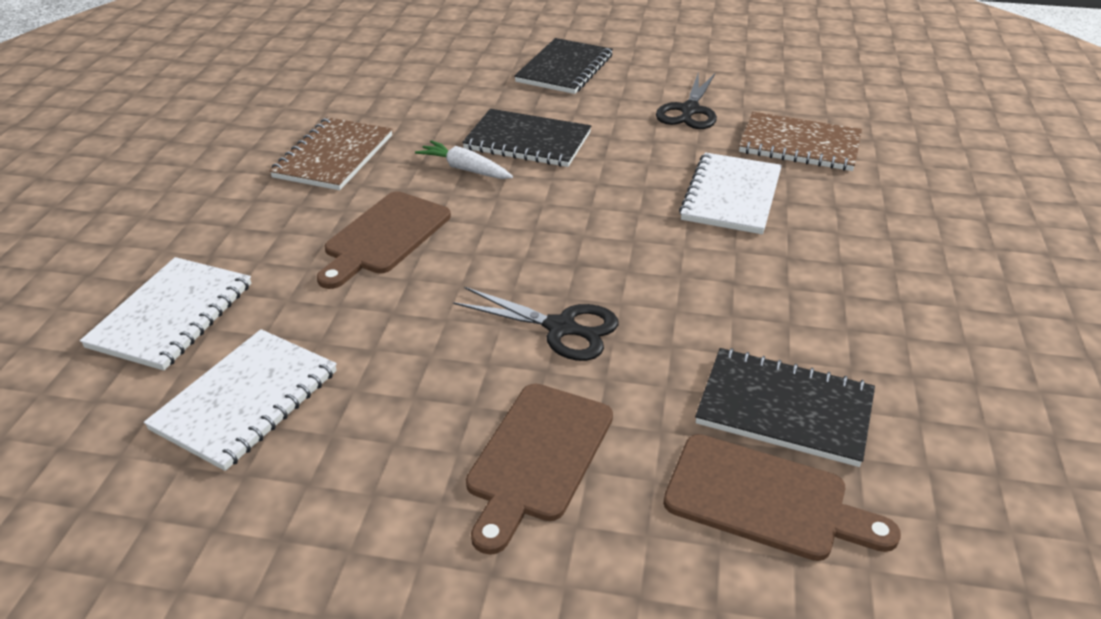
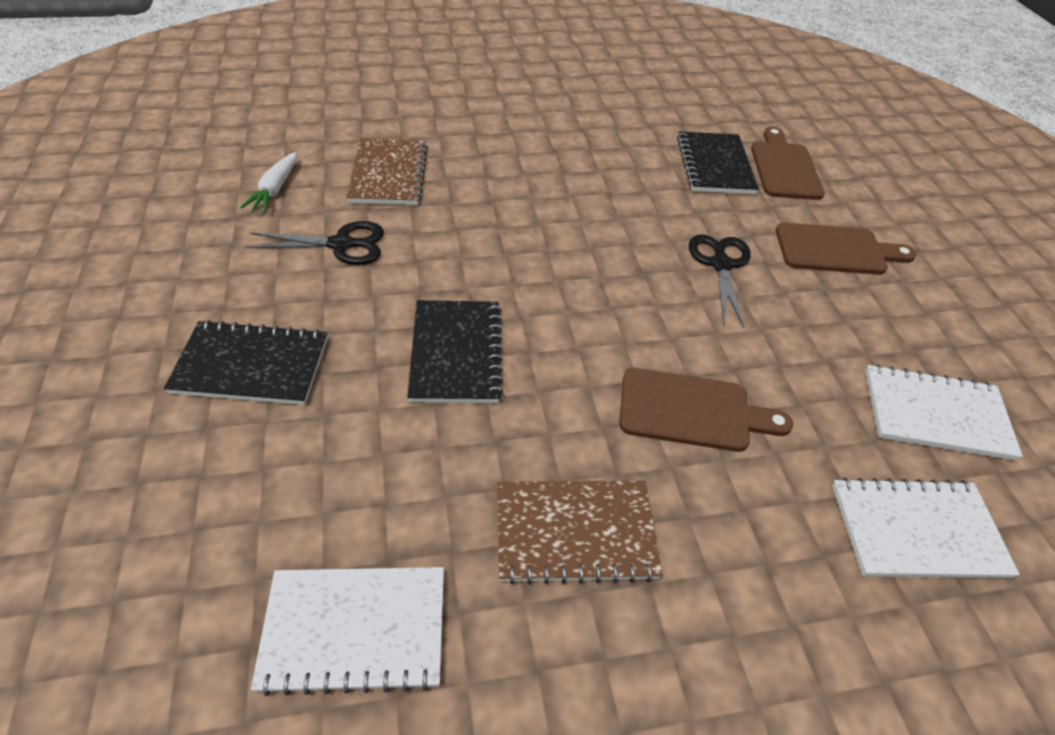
camera: 115 degrees left, 10 degrees up
white carrot [415,140,513,179] -> white carrot moved to [240,152,297,212]
white notebook [679,152,782,234] -> white notebook moved to [251,567,444,696]

